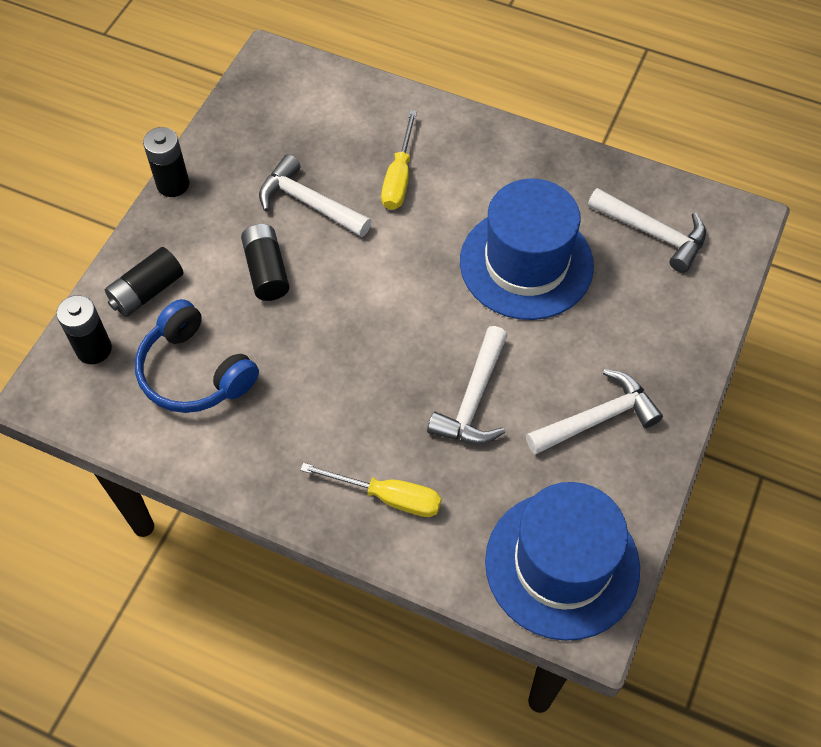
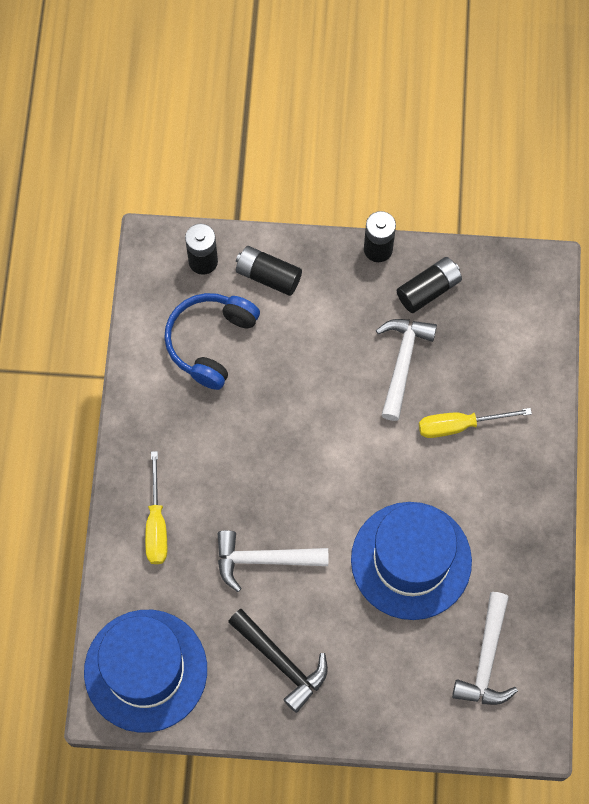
camera: 70 degrees right, 10 degrees up
black battery [241,224,289,301] -> black battery moved to [397,257,462,313]
white hammer [526,369,663,455] -> black hammer [228,609,328,713]

